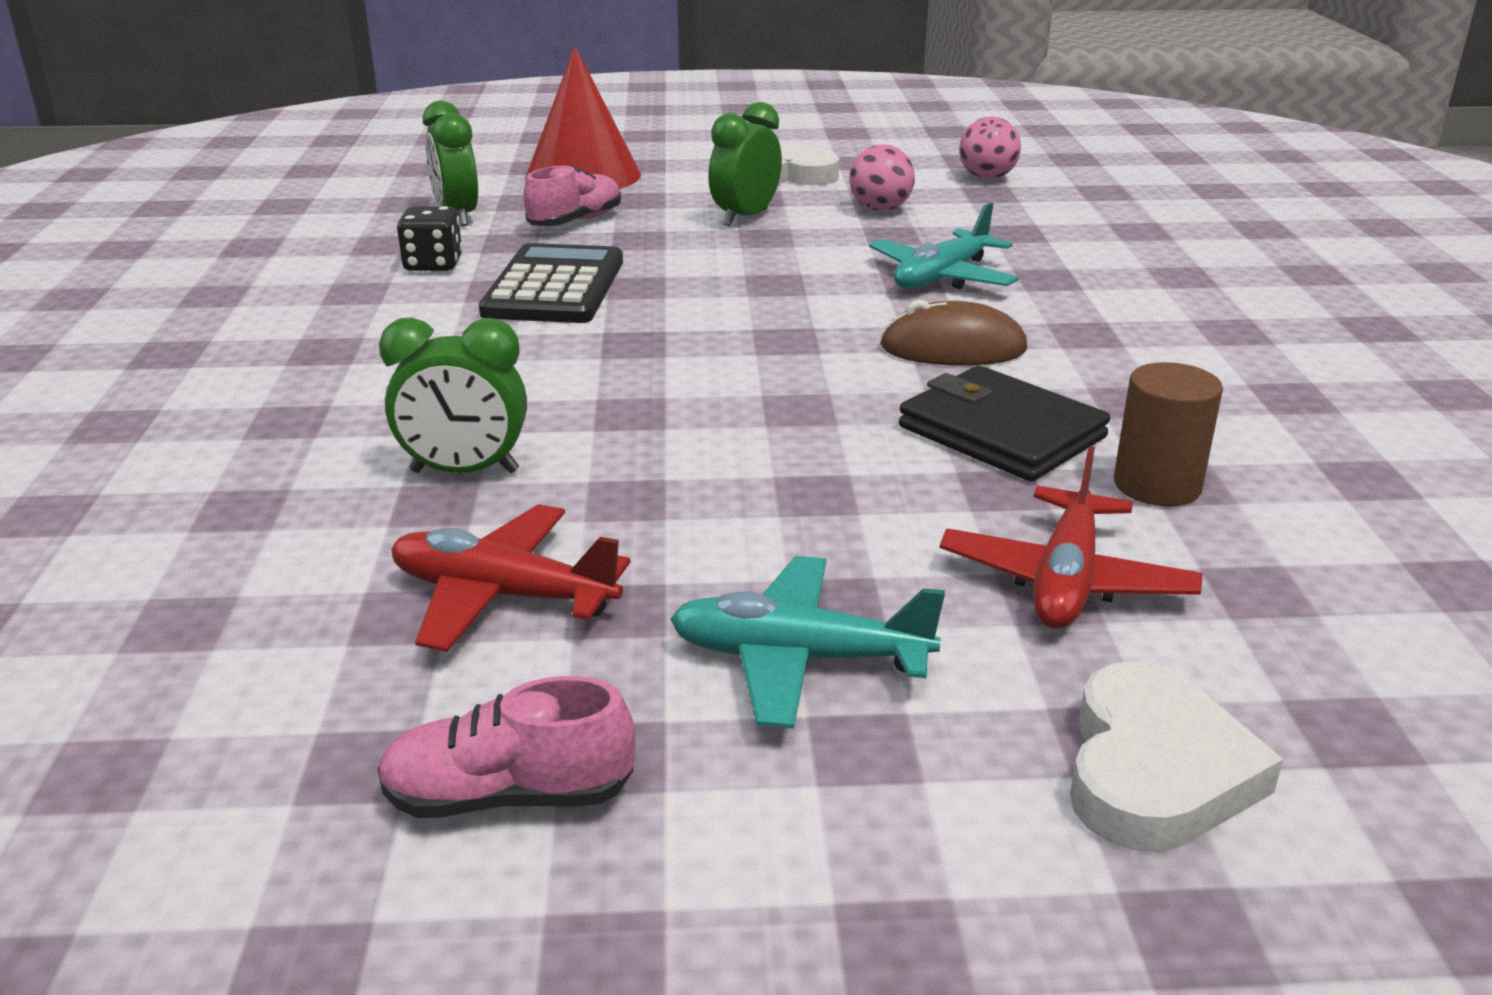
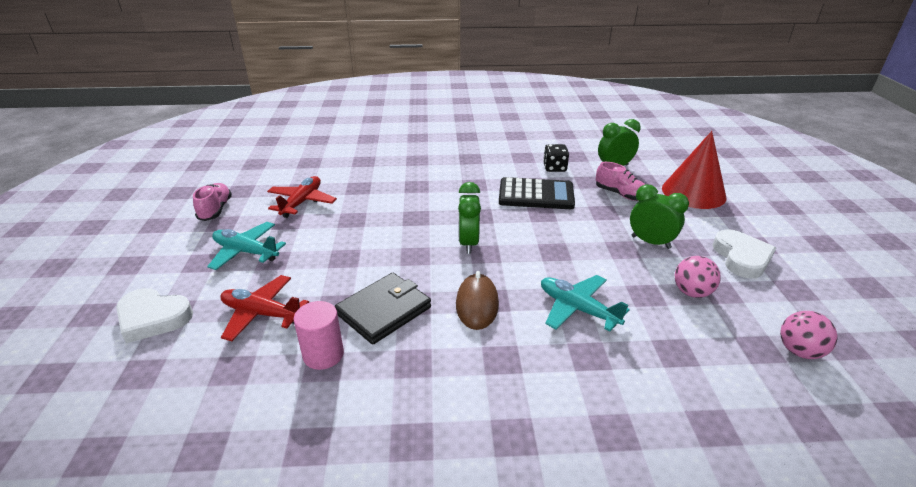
camera: 90 degrees right, 5 degrees up
green clock [379,317,527,473] -> green clock moved to [458,182,481,254]
turquoise plane [670,556,945,728] -> turquoise plane turned 75 degrees counterclockwise [207,222,286,270]
brown cylinder [1114,362,1223,506] -> pink cylinder [294,301,344,370]

